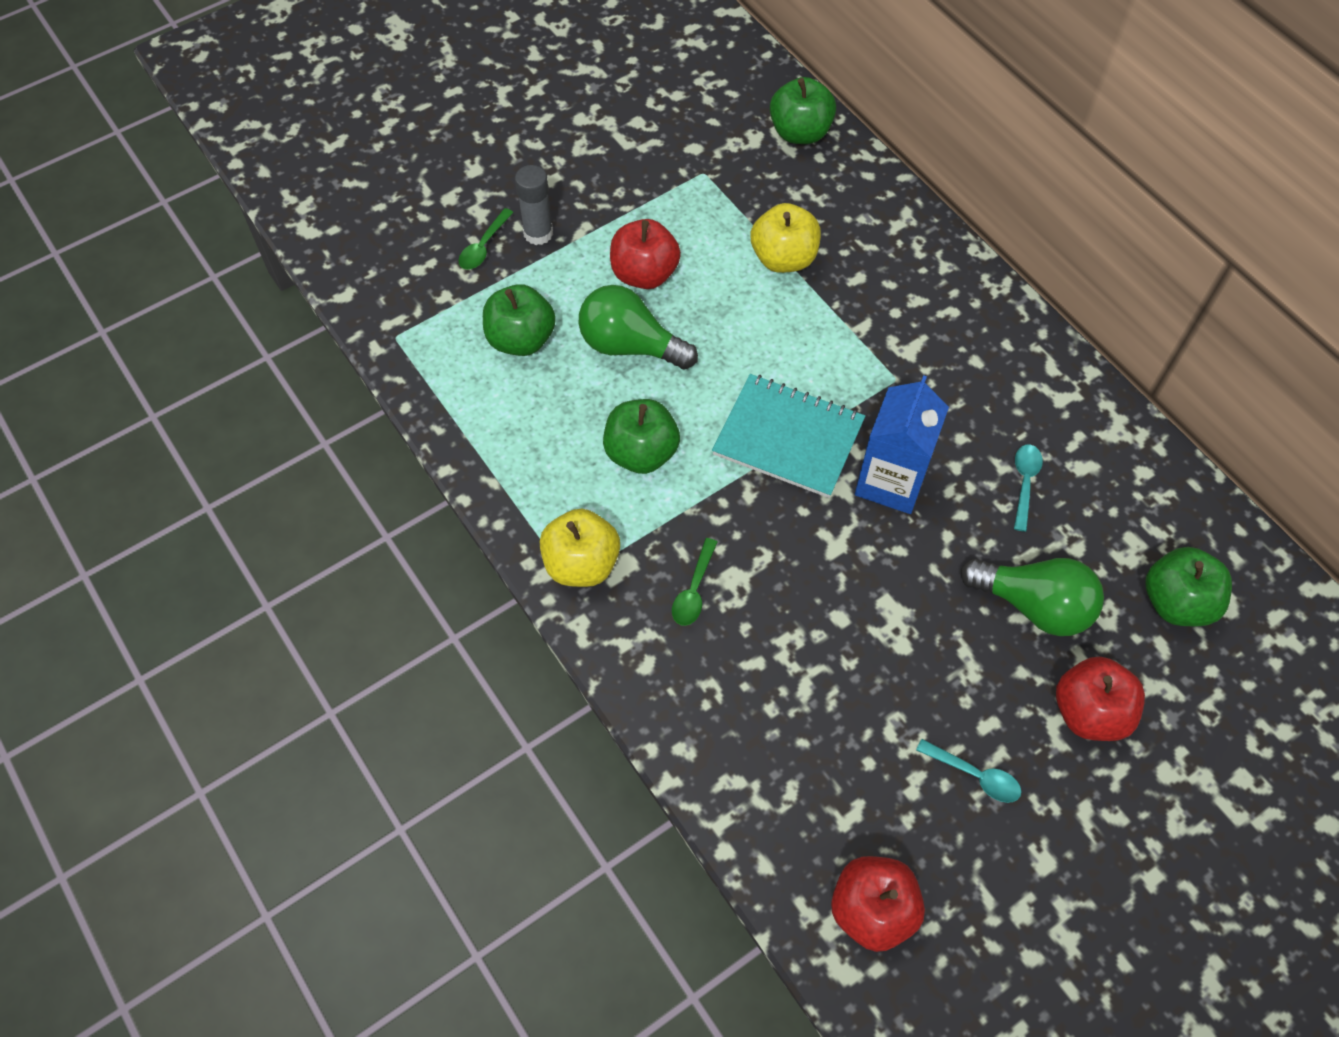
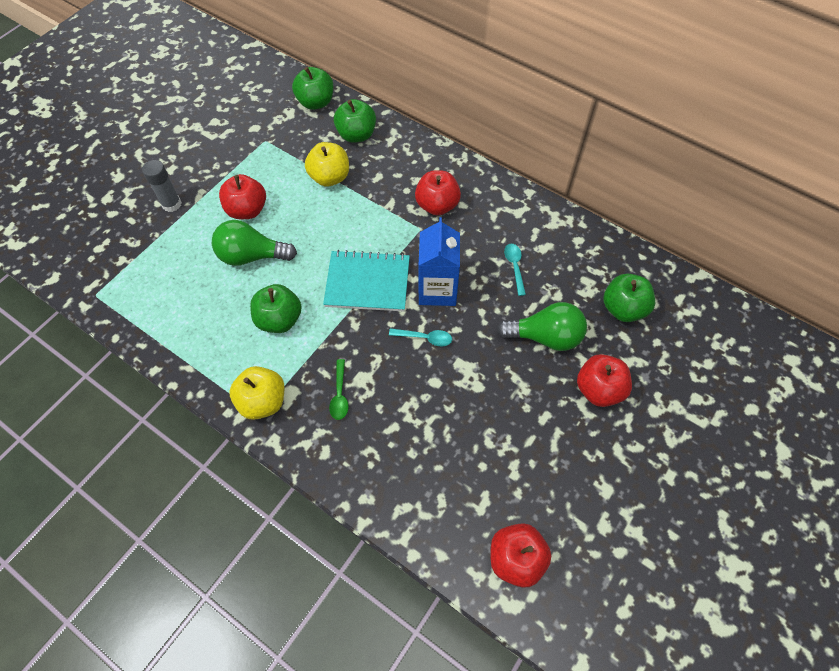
camera: 20 degrees left, 0 degrees up
green spoon [459,208,514,270] -> none
green apple [483,284,556,356] -> green apple moved to [334,99,376,143]
turquoise spoon [916,739,1021,803] -> turquoise spoon moved to [389,328,452,346]
none -> red apple [415,170,461,216]

